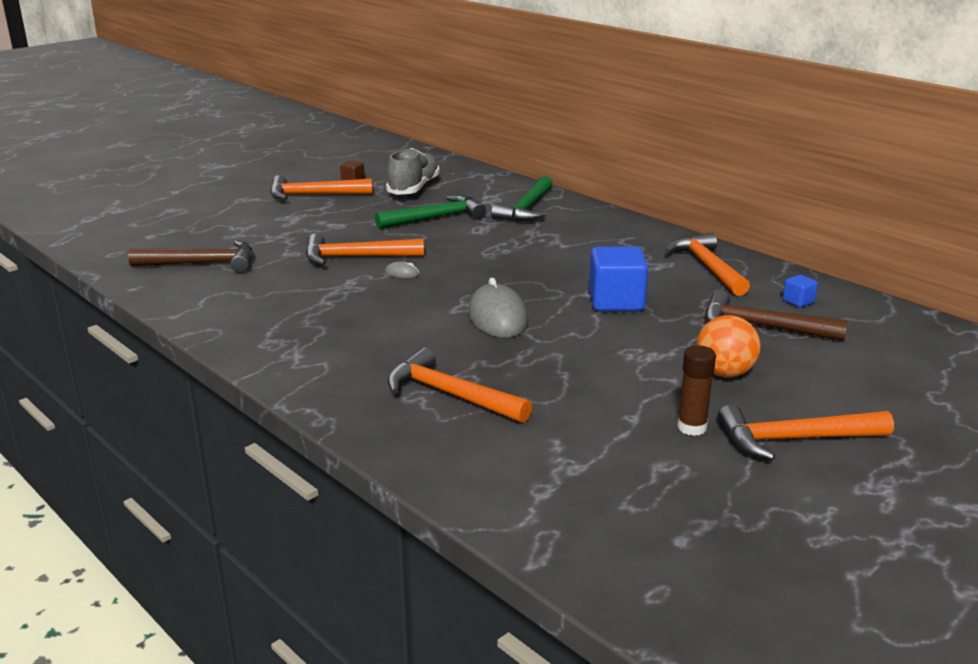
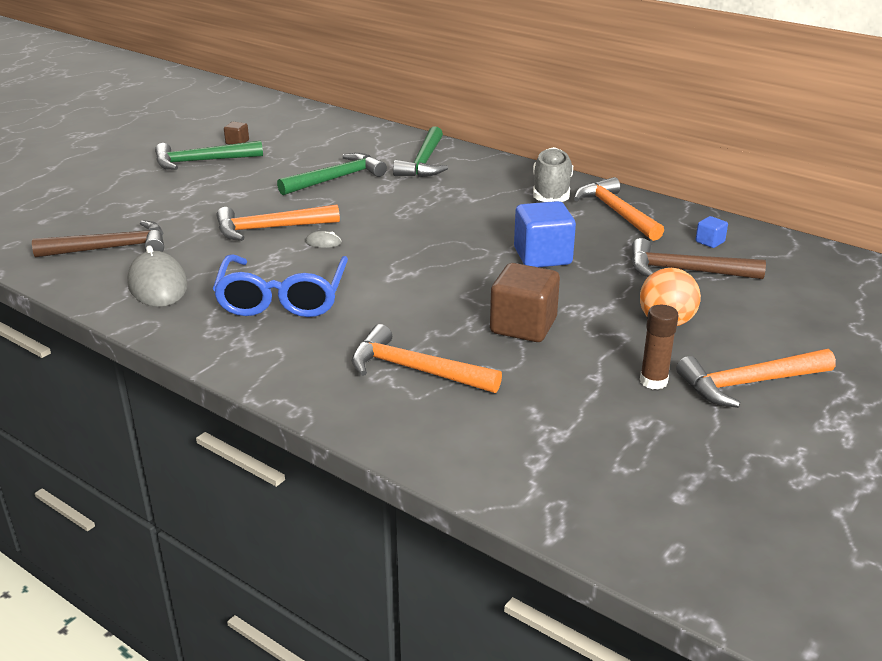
camera: 10 degrees left, 5 degrees up
orange hammer [270,175,373,200] -> green hammer [155,141,263,170]
grey shoe [386,148,440,195] -> grey shoe moved to [533,147,573,202]
grey mouse [468,278,528,338] -> grey mouse moved to [127,245,188,307]
none -> blue glasses [213,254,348,317]
none -> brown cube [490,263,560,342]

